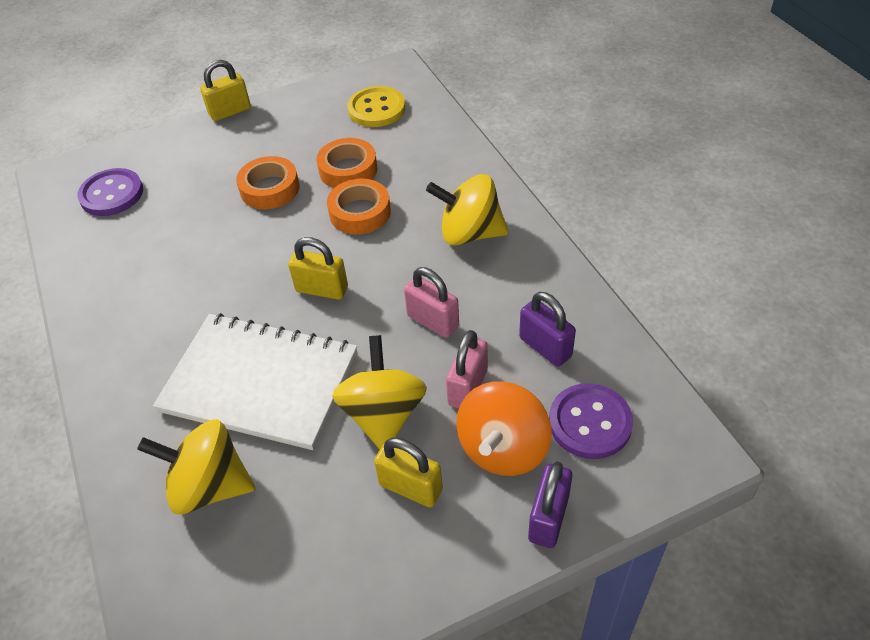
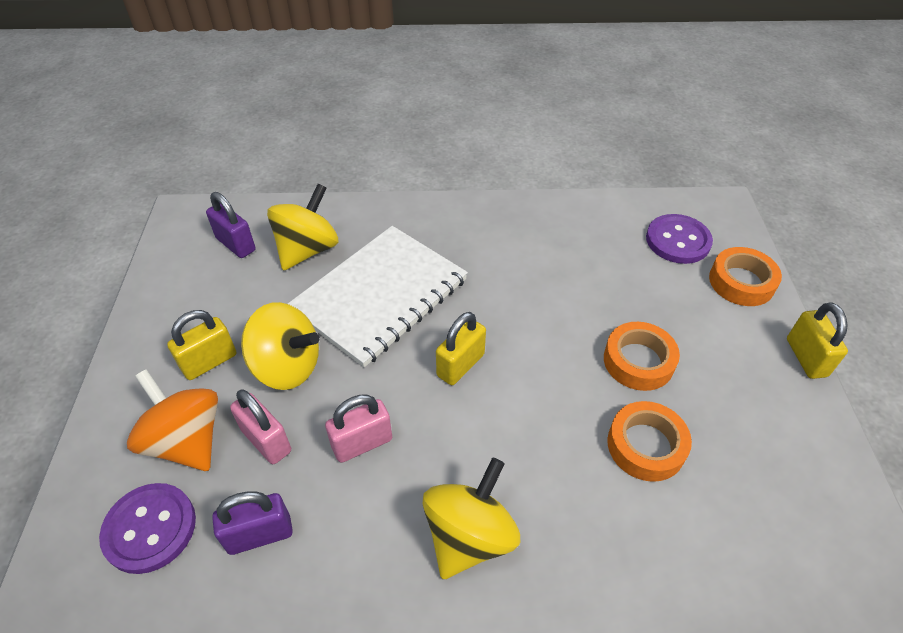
camera: 110 degrees right, 0 degrees up
orange tape [327,179,391,235] -> orange tape moved to [709,247,782,306]
yellow button [347,86,405,127] -> none
purple padlock [528,462,572,548] -> purple padlock moved to [206,192,255,258]

